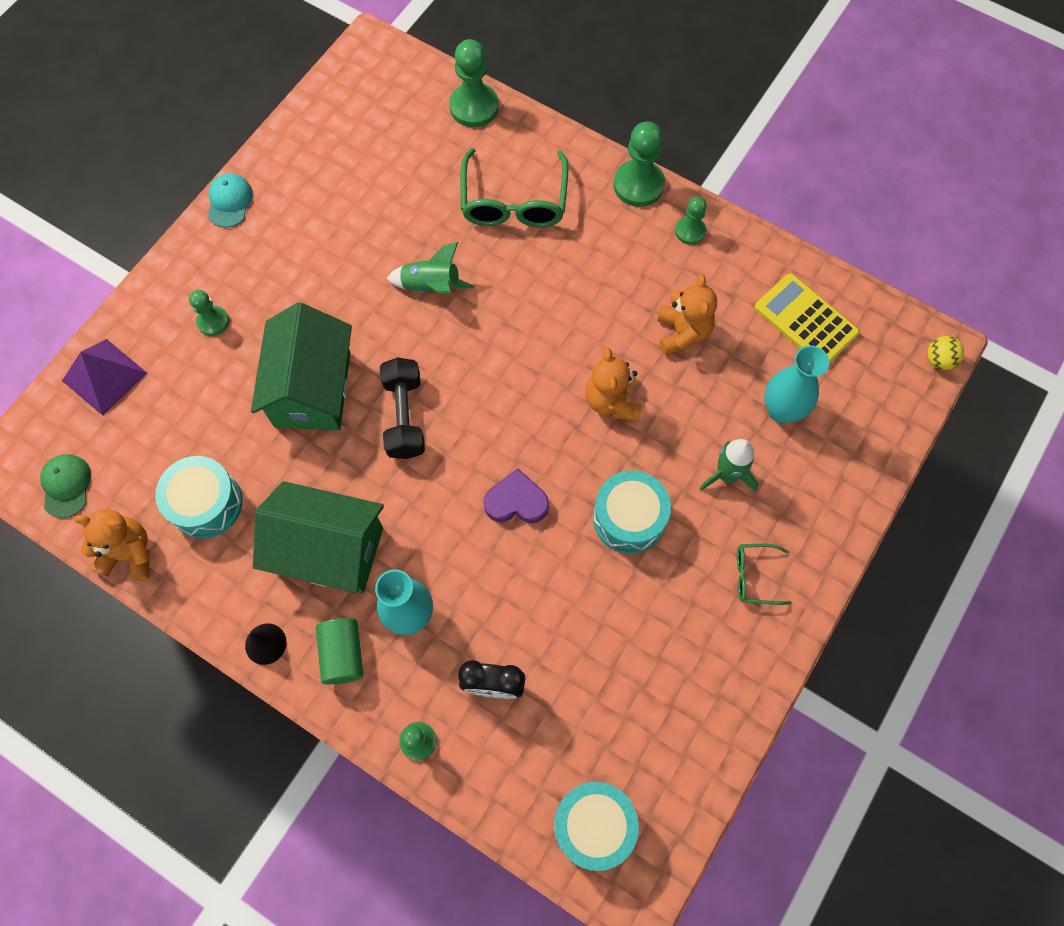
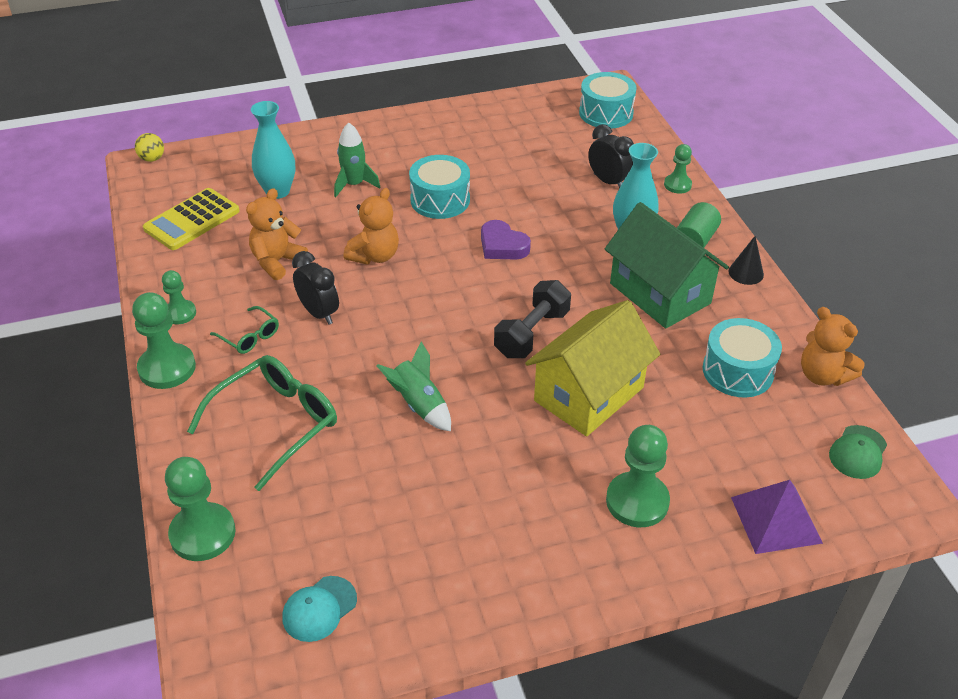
camera: 140 degrees left, 25 degrees down
green pawn [189,290,229,336] -> green pawn [606,425,670,527], size x1.69
turquoise cap [208,173,253,228] -> turquoise cap moved to [282,576,357,642]
green house [251,302,352,431] -> yellow house [525,300,660,436]
green glasses [737,544,792,605] -> green glasses moved to [210,306,279,354]
yellow calculator [754,273,860,363] -> yellow calculator turned 45 degrees clockwise [143,188,240,250]
none -> black clock [292,251,339,325]

